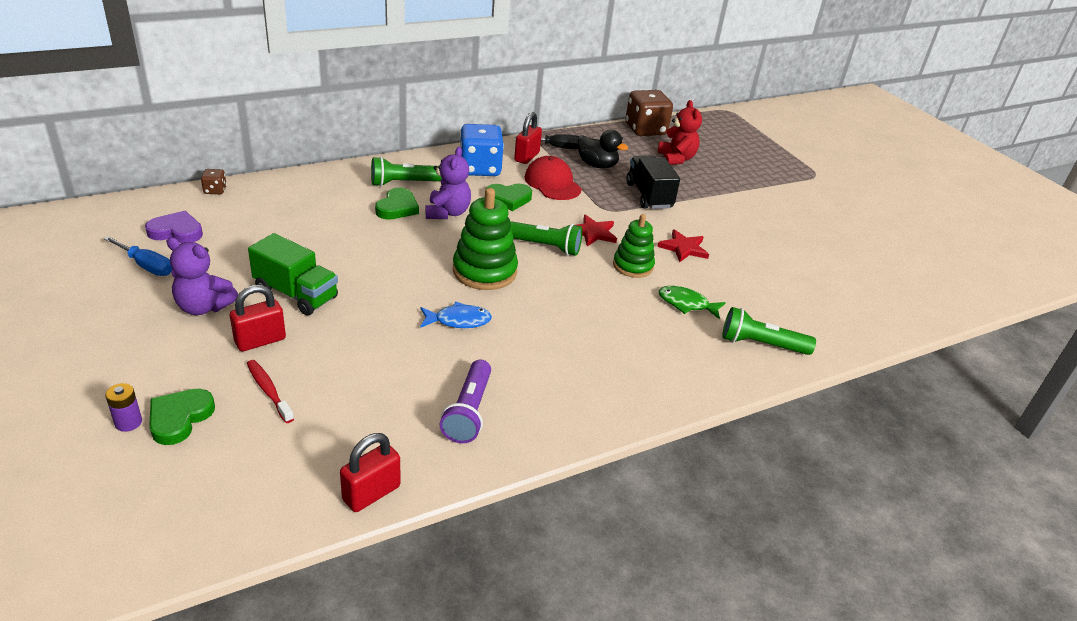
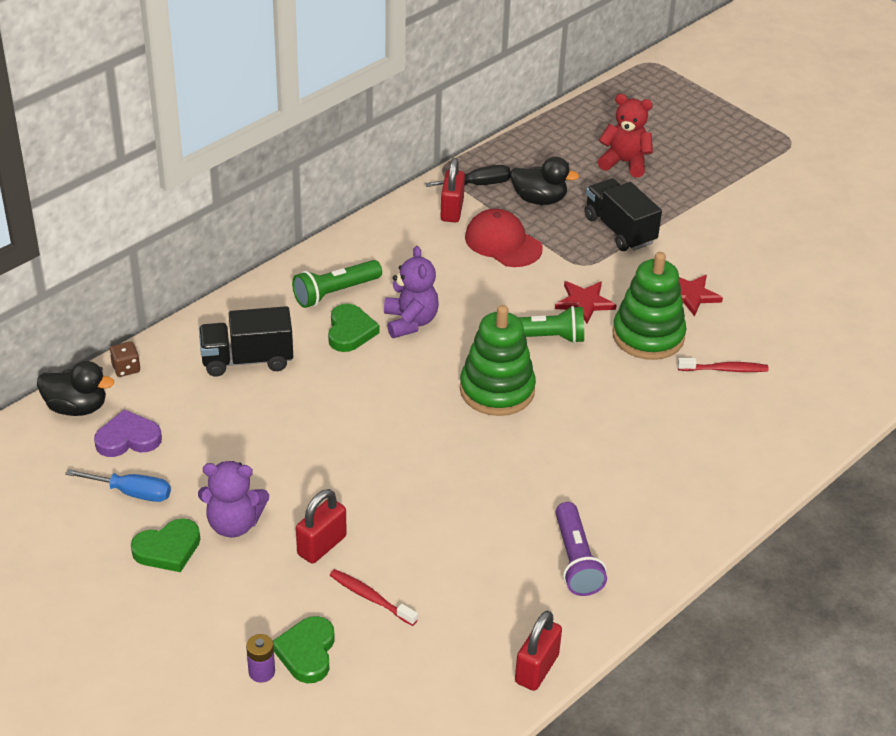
camera: 15 degrees left, 5 degrees up
green truck [248,233,338,315] -> none
blue fish [420,302,492,328] -> none
blue dice [460,124,504,176] -> none
green heart [485,184,532,211] -> green heart moved to [131,518,200,572]
green stacking toy [613,214,655,278] -> green stacking toy [613,252,686,360], size x1.51
brown dice [625,90,673,136] -> none
red teddy bear [658,100,702,165] -> red teddy bear turned 45 degrees counterclockwise [598,94,653,178]
green fish [659,286,726,320] -> red toothbrush [678,358,769,372]
green flashlight [722,307,816,355] -> none
none -> black duck [37,361,114,416]
none -> black truck [199,306,293,377]

